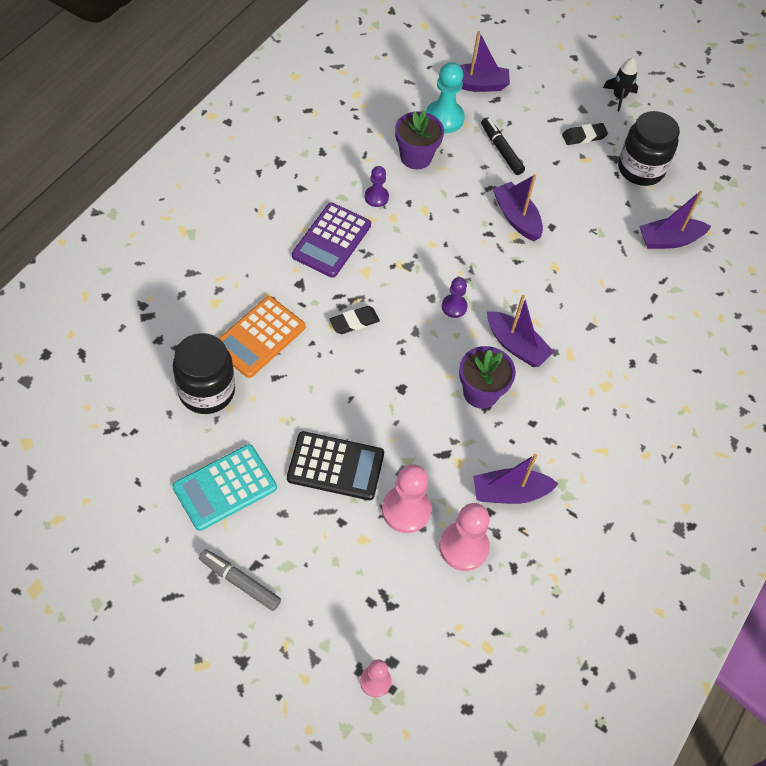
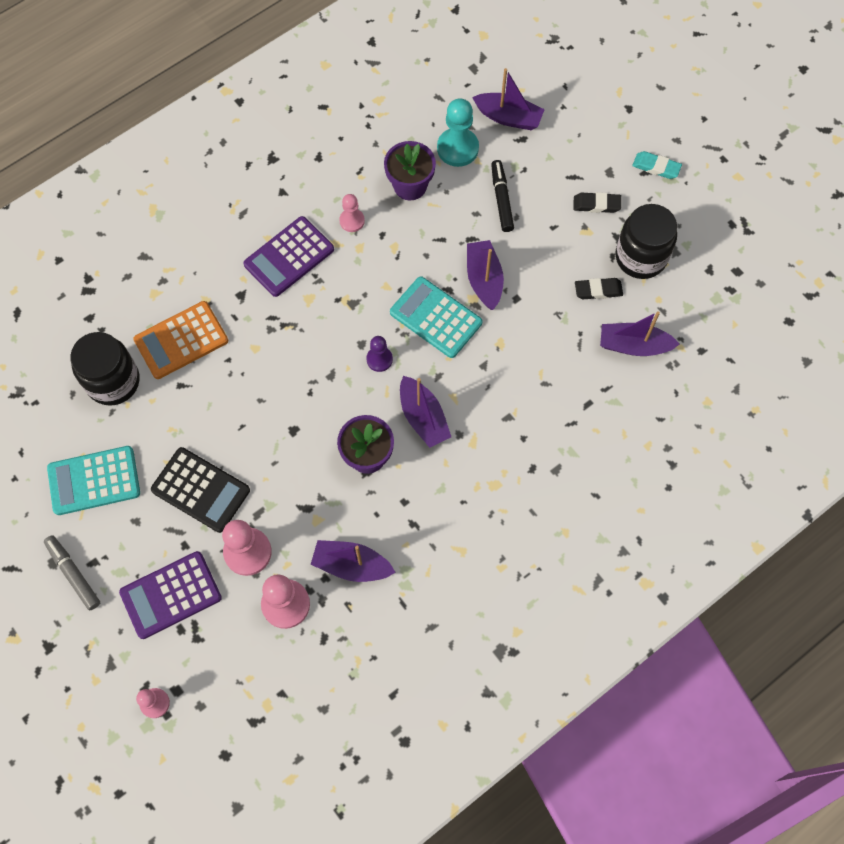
camera: 25 degrees right, 10 degrees up
black eraser [330,306,380,334] -> black eraser moved to [575,278,623,299]
purple pawn [365,166,389,207] -> pink pawn [339,194,365,232]
black rocket [603,58,638,112] -> turquoise eraser [632,151,682,179]
none -> purple calculator [119,551,222,639]
none -> turquoise calculator [390,276,483,358]

